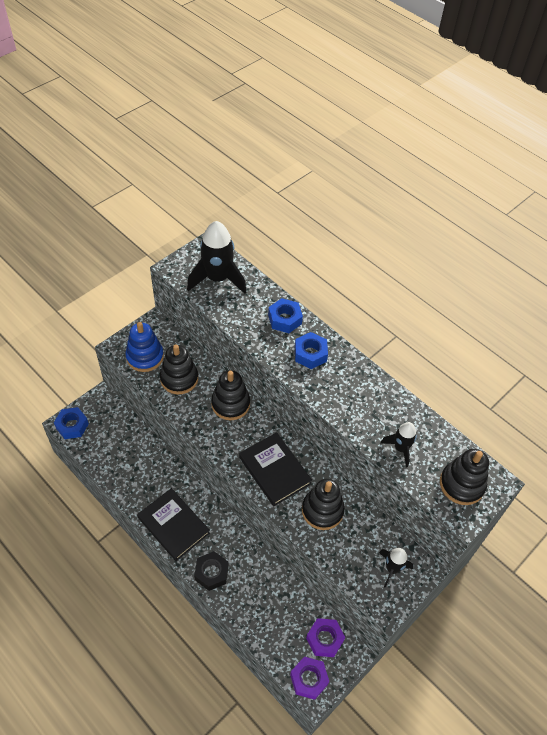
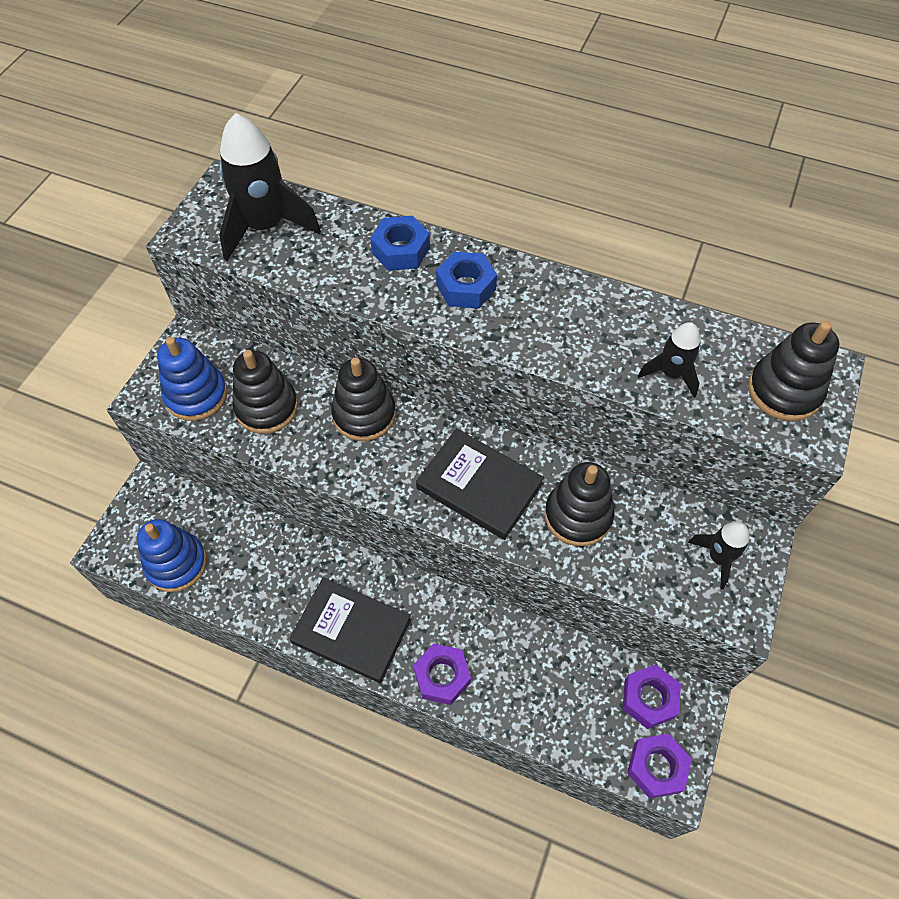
camera: 20 degrees left, 5 degrees up
blue nut [54,407,89,439] -> none
black nut [194,551,229,591] -> purple nut [413,643,471,705]
none -> blue stacking toy [137,519,207,592]

